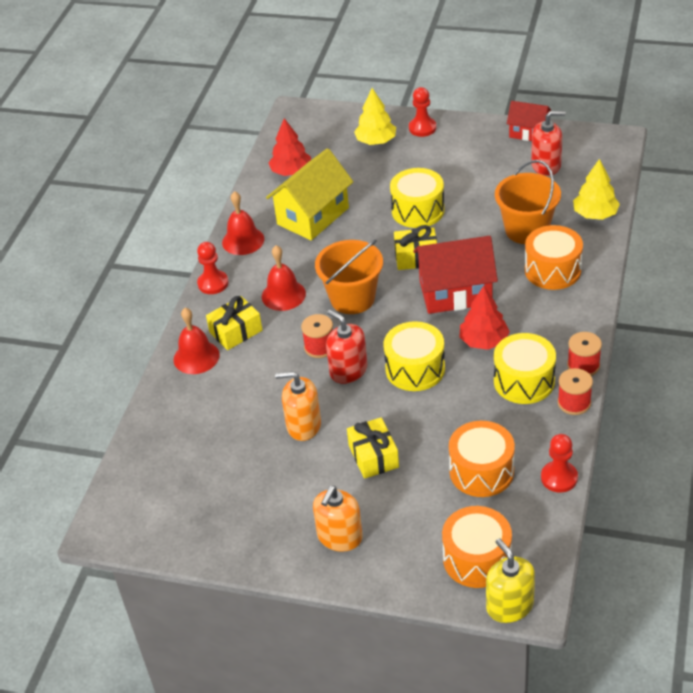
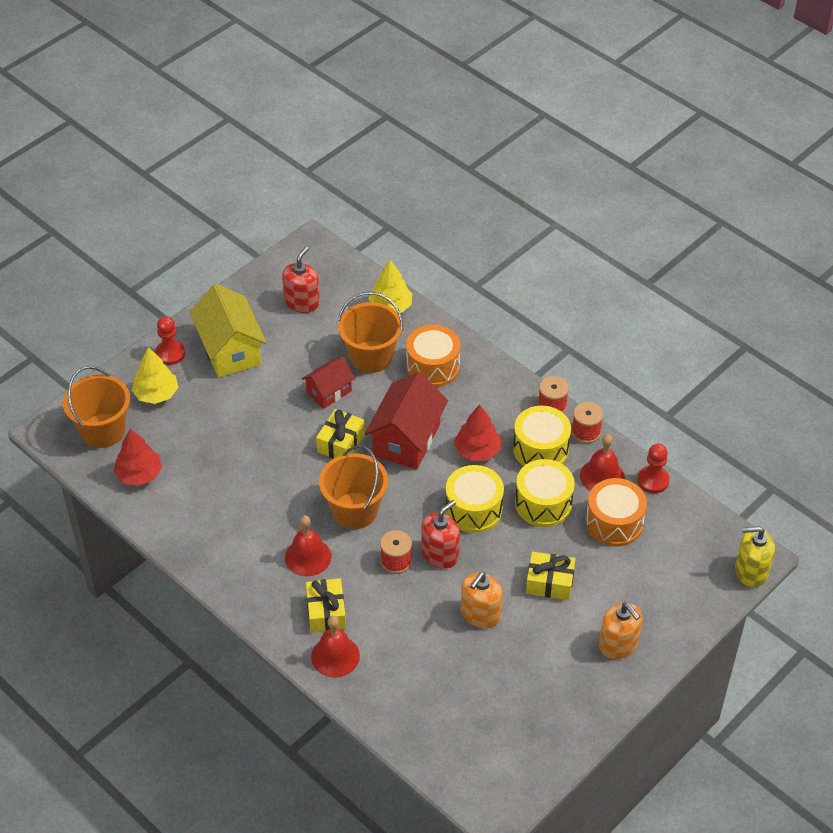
camera: 65 degrees left, 5 degrees up
red pawn [197,242,228,294] -> none
red bell [222,191,264,255] -> red bell moved to [580,434,625,491]
yellow house [266,148,353,240] -> yellow house moved to [189,284,267,378]
red soap dispenser [326,310,367,384] -> red soap dispenser turned 150 degrees clockwise [421,500,460,569]
yellow drum [390,168,444,228] -> yellow drum moved to [515,459,575,527]
orange drum [442,506,512,588] -> none
red house [507,101,552,141] -> red house moved to [302,357,355,409]
none -> orange bucket [63,366,130,448]

